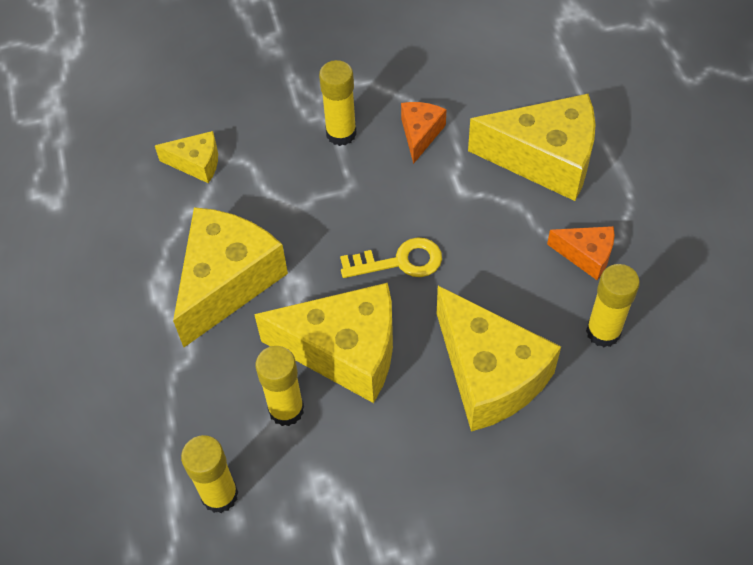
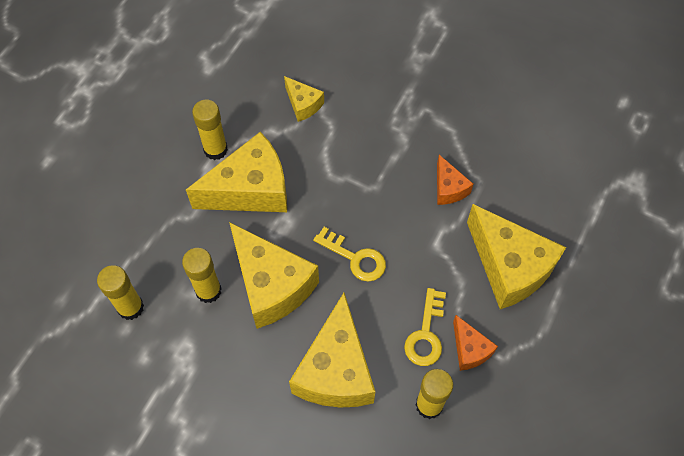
camera: 40 degrees right, 5 degrees up
yellow glue stick [319,60,357,146] -> yellow glue stick moved to [192,100,228,160]
orange cheese [401,102,447,164] -> orange cheese turned 105 degrees clockwise [437,155,473,205]
none -> yellow key [404,288,446,366]

